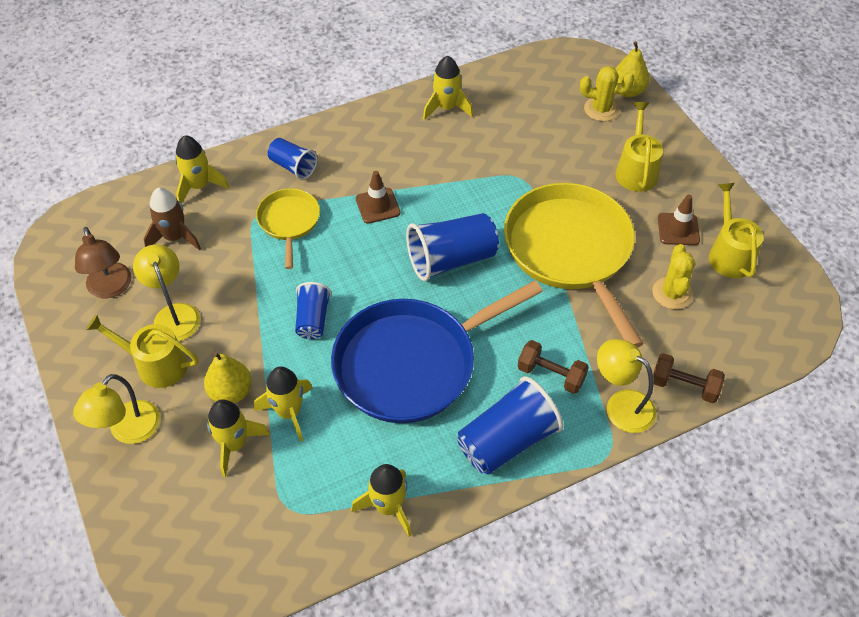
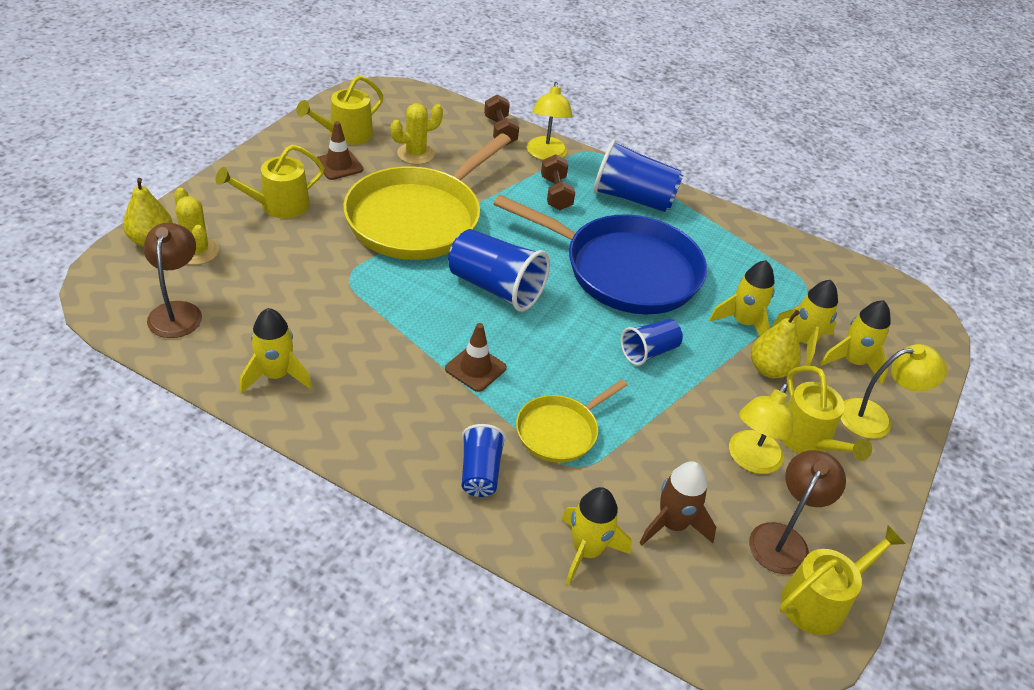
camera: 130 degrees left, 10 degrees down
yellow rocket [351,464,412,537] -> yellow rocket moved to [820,300,891,384]
none -> brown lamp [144,223,202,338]
none -> yellow watering can [780,526,906,635]

